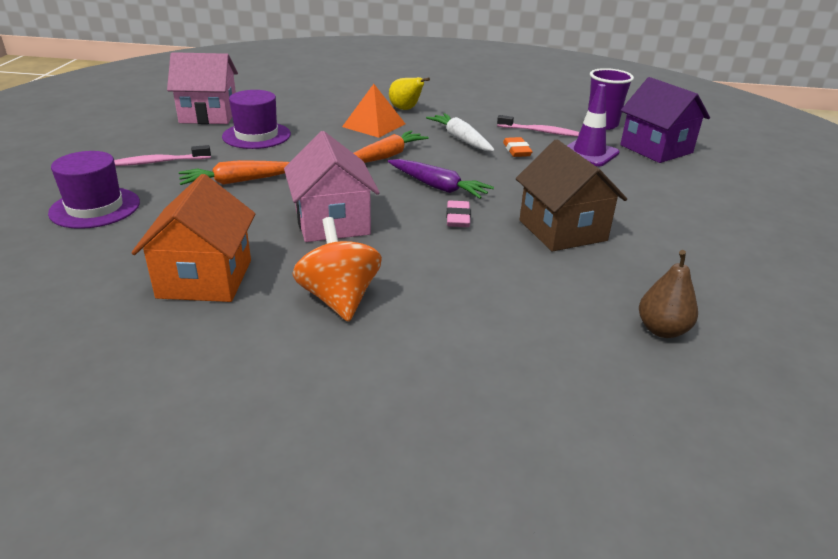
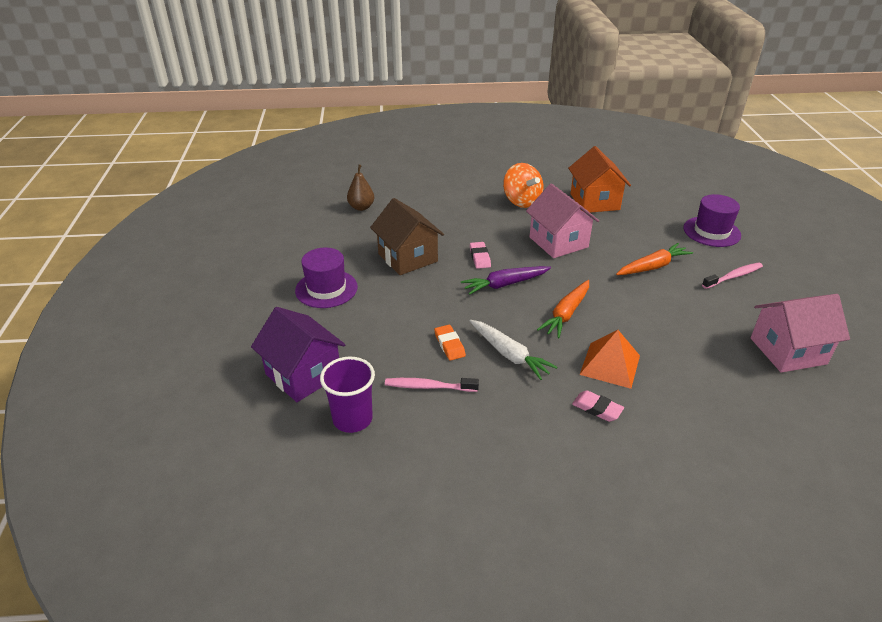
camera: 170 degrees right, 5 degrees up
purple hat [222,90,291,149] -> purple hat moved to [295,248,358,308]
purple carrot [388,159,494,199] -> purple carrot turned 45 degrees counterclockwise [461,266,551,295]
yellow pear [389,77,430,110] -> pink eraser [572,390,624,422]
purple traffic cone [567,84,620,166] -> none

